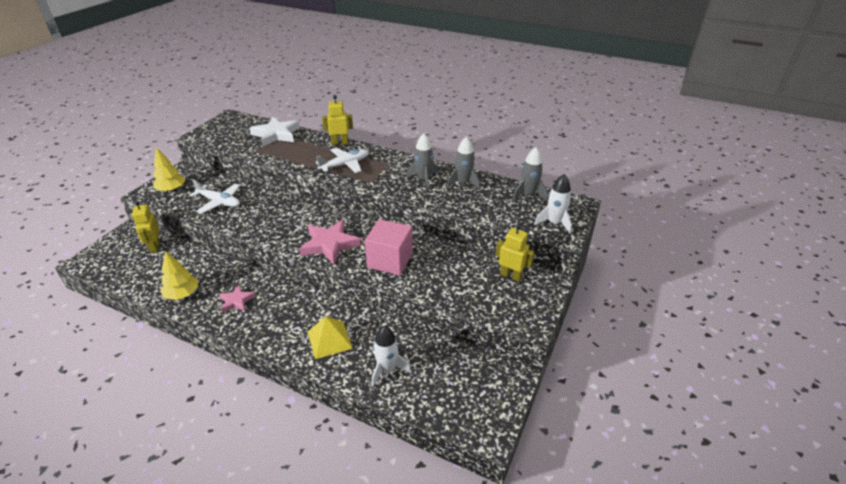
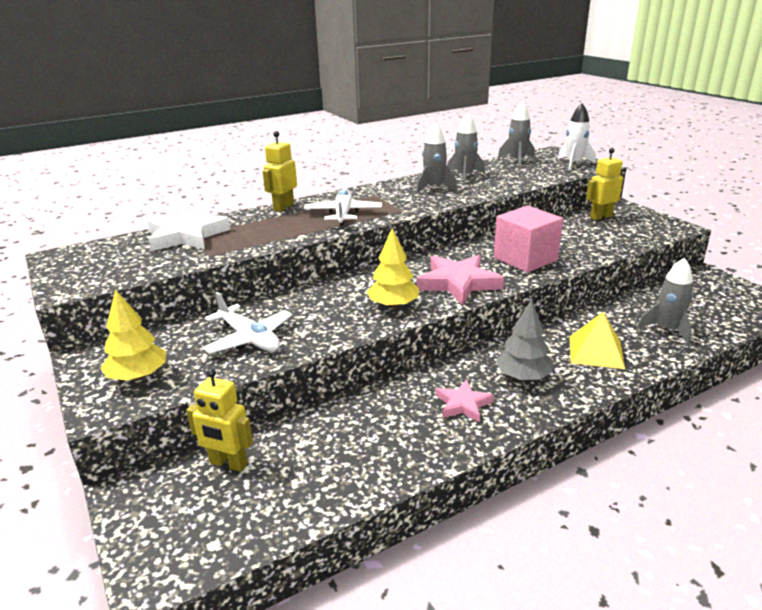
camera: 55 degrees left, 10 degrees down
yellow tree [160,251,198,300] -> yellow tree moved to [367,228,419,309]
white plane [190,179,240,214] -> white plane turned 75 degrees clockwise [202,292,292,354]
white rocket [371,326,411,387] -> grey rocket [637,258,693,345]
none -> grey tree [495,299,553,381]

